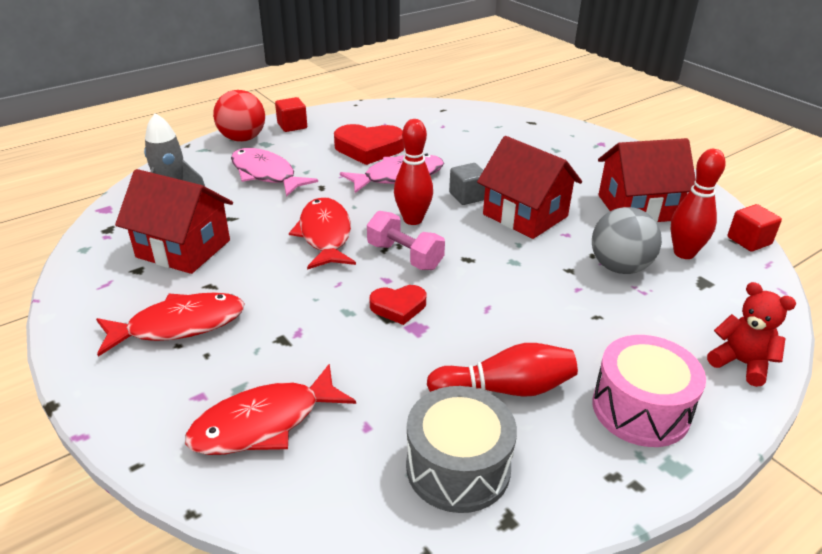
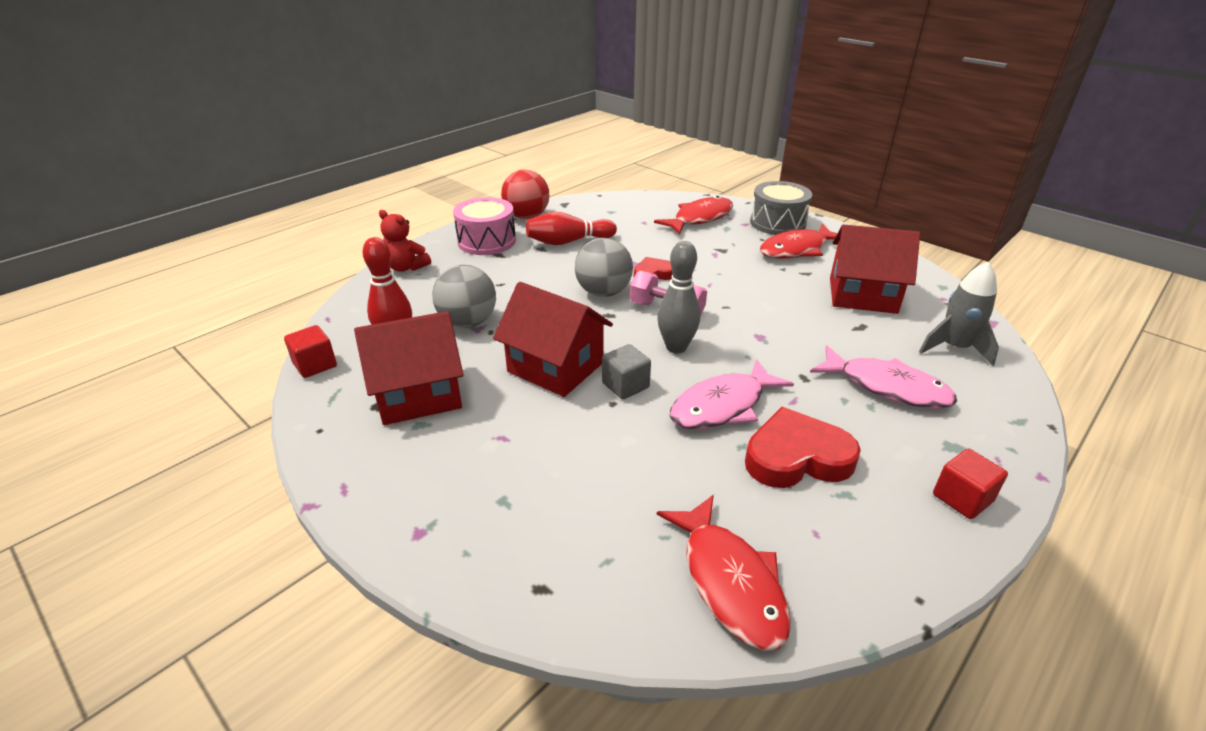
camera: 170 degrees right, 0 degrees up
red ball [213,90,265,142] -> red ball moved to [501,170,549,219]
red fish [289,197,356,270] -> red fish moved to [657,495,791,651]
red bowling pin [394,119,433,225] -> grey bowling pin [657,241,700,353]
grey drum [406,386,517,513] -> grey drum moved to [750,181,812,235]
none -> grey ball [575,238,633,297]

